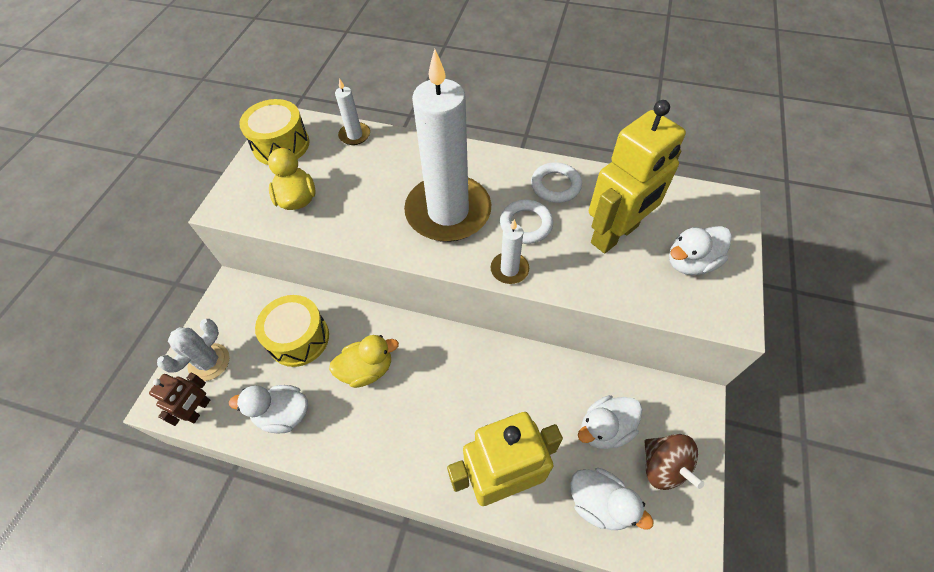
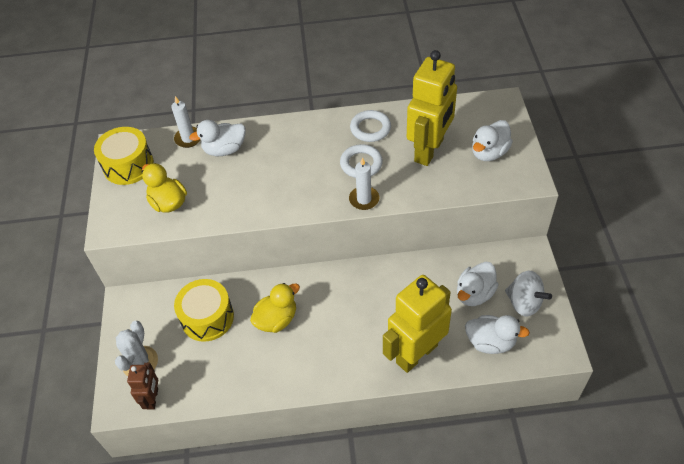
camera: 20 degrees left, 5 degrees down
white duck [229,385,308,433] -> white duck moved to [189,120,246,156]
white candle [404,49,491,242] -> none
brown spinning top [644,434,704,490] -> white spinning top [505,271,552,317]

